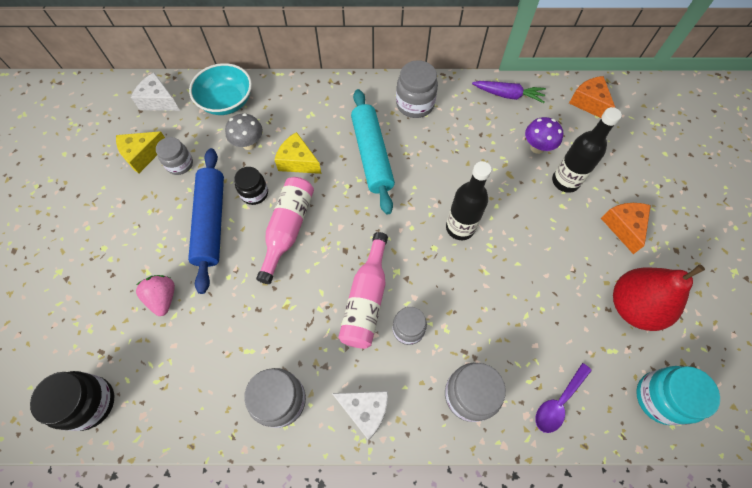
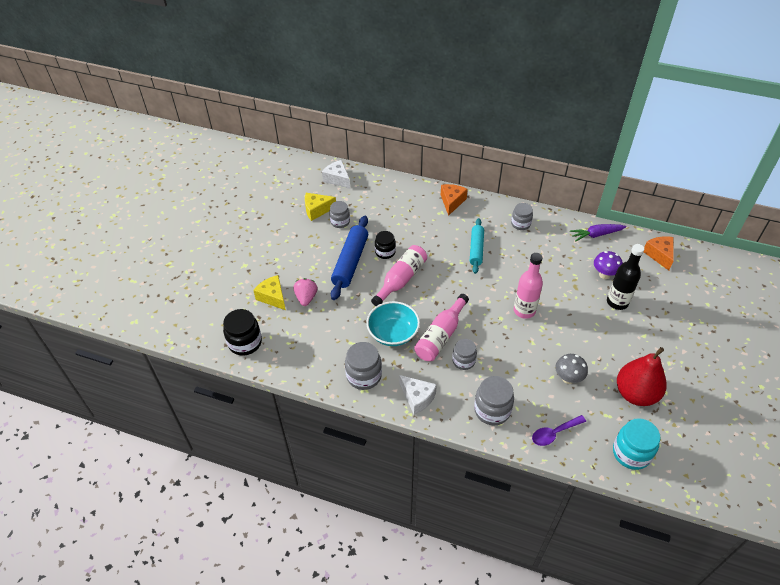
camera: 20 degrees right, 15 degrees down
turquoise bowl [189,63,252,115] -> turquoise bowl moved to [366,301,420,346]
grey mushroom [225,113,263,150] -> grey mushroom moved to [555,354,588,384]
yellow cheese [274,132,321,174] -> yellow cheese moved to [253,275,286,310]
turquoise rolling pin [351,89,395,214] -> turquoise rolling pin [470,218,484,274], size x0.66
grey jar [396,60,438,118] -> grey jar [511,203,533,230], size x0.66
black bottle [446,161,492,240] -> pink bottle [514,253,543,319]
purple carrot [472,81,546,103] -> purple carrot turned 135 degrees clockwise [570,224,627,242]
orange cheese [601,203,651,254] -> orange cheese moved to [441,184,468,216]

